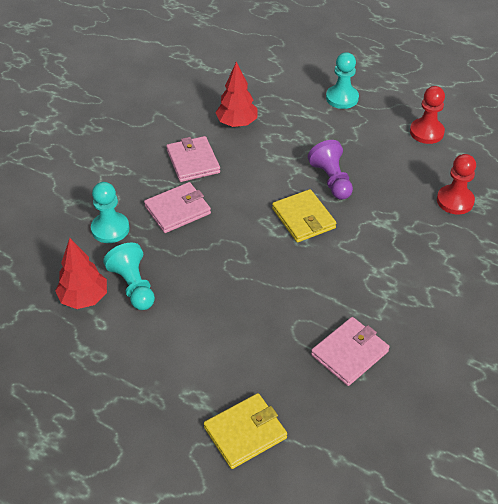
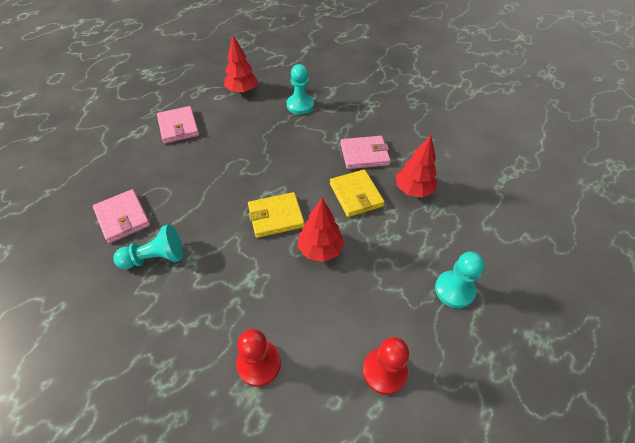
camera: 100 degrees right, 5 degrees up
turquoise pawn [103,242,155,310] -> turquoise pawn moved to [113,224,183,269]
pink wallet [144,182,211,233] -> pink wallet moved to [157,106,199,144]
yellow wallet [204,393,287,469] -> yellow wallet moved to [330,169,385,217]
purple pawn [308,140,353,200] -> red tree [298,198,345,262]

